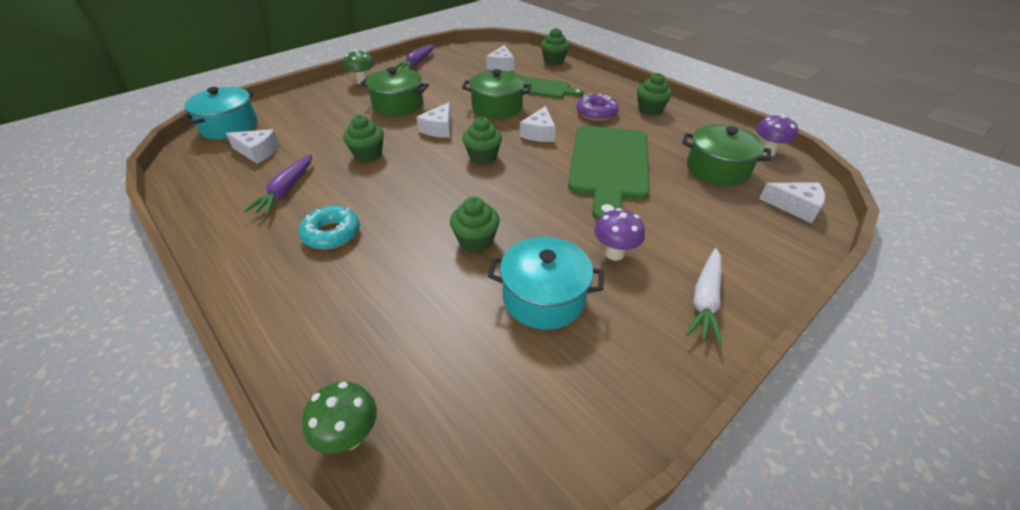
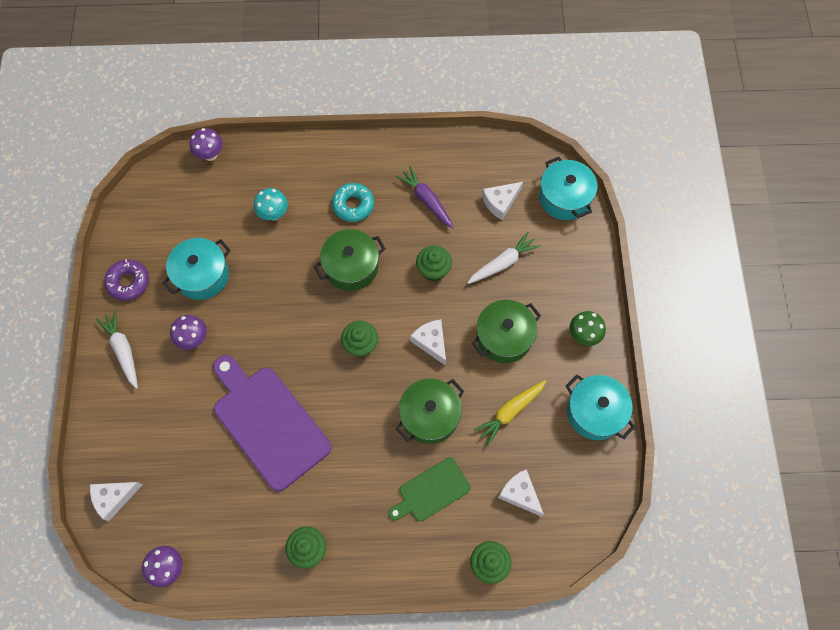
camera: 130 degrees right, 25 degrees up
green mushroom [302,381,377,454] -> purple mushroom [189,128,223,161]
purple carrot [395,45,434,69] -> turquoise pot [566,375,635,440]
green cupcake [450,197,500,252] -> none
white cheese [520,106,555,142] -> none
green cutting board [568,126,650,221] -> purple cutting board [213,355,331,491]
purple donut [576,94,619,121] -> purple donut moved to [104,259,149,301]
green pot [682,124,771,186] -> green pot moved to [314,229,385,291]
none -> turquoise mushroom [254,188,288,220]
none -> white carrot [467,232,540,284]
none -> yellow carrot [474,380,546,446]

